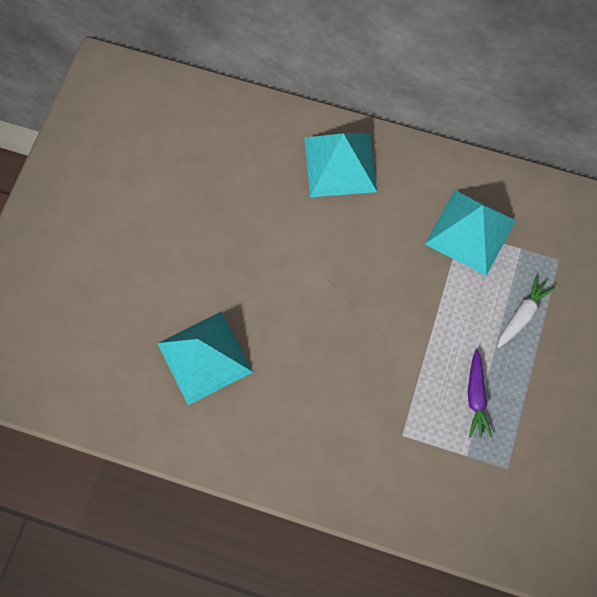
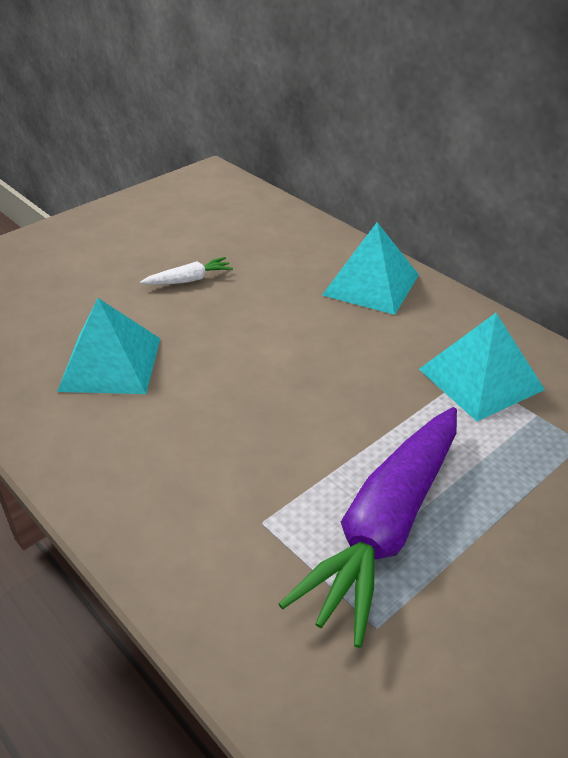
camera: 30 degrees right, 30 degrees down
purple carrot [468,349,492,438] -> purple carrot [279,407,457,648], size x2.35
white carrot [497,275,555,348] -> white carrot moved to [140,257,233,285]

